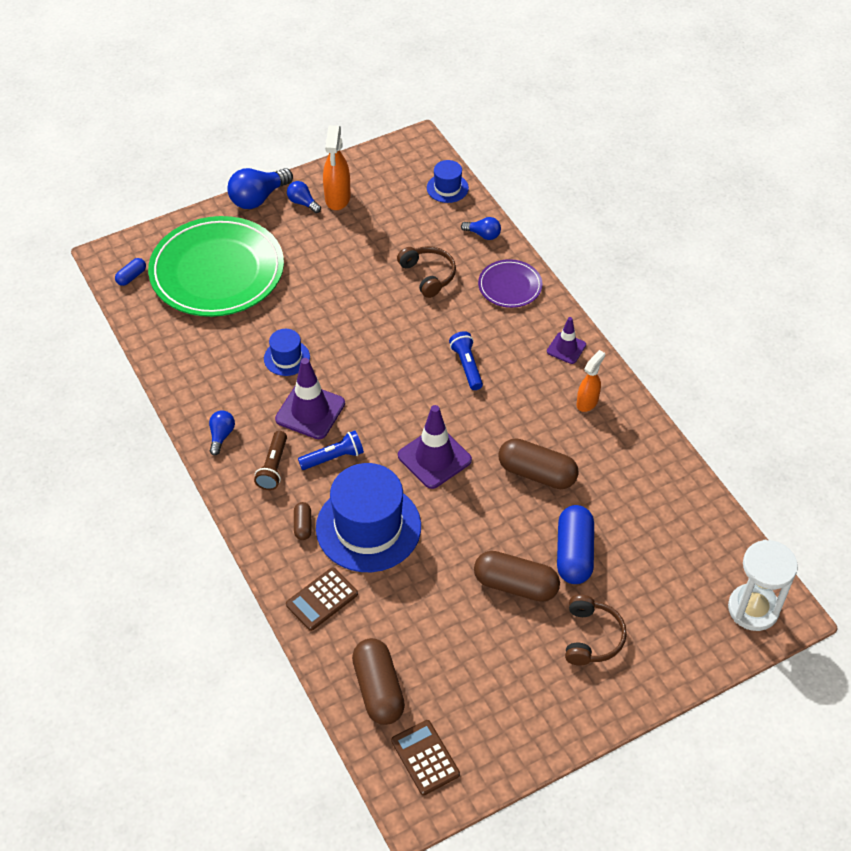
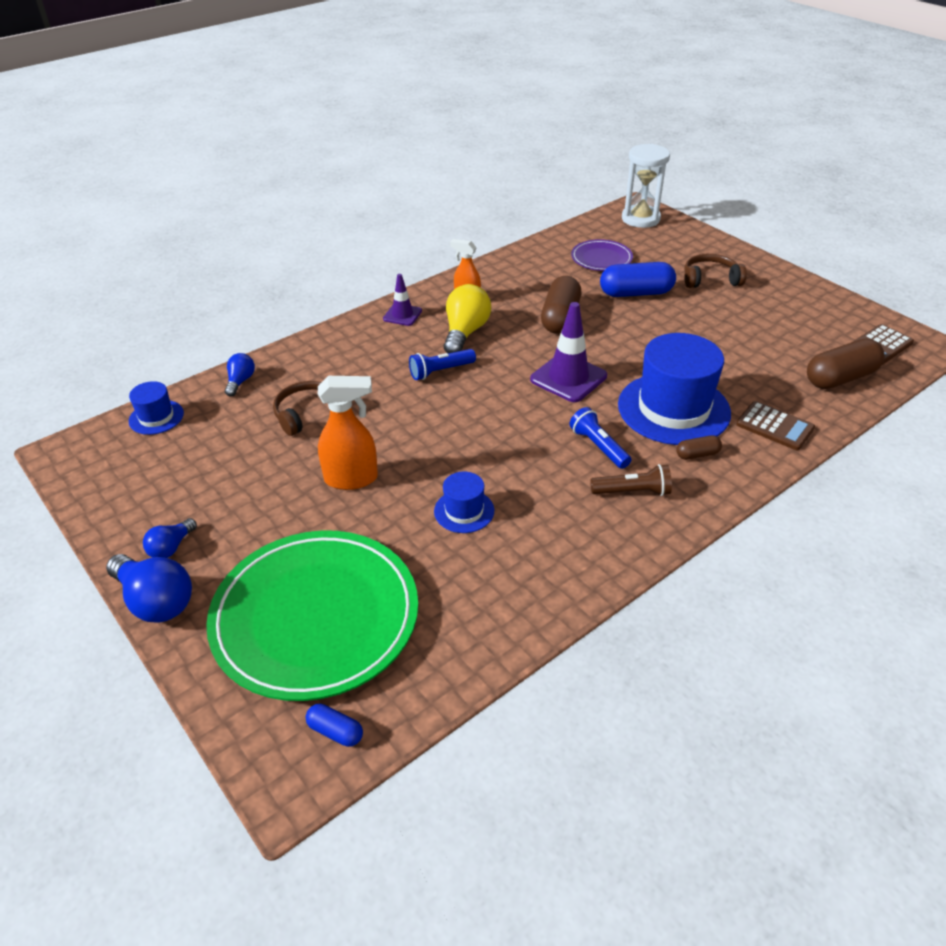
camera: 100 degrees left, 10 degrees down
blue light bulb [209,411,235,455] -> none
purple traffic cone [275,358,345,439] -> none
orange spray bottle [323,125,351,210] -> orange spray bottle moved to [318,376,378,490]
brown capsule [474,551,560,602] -> none
purple plate [478,259,542,308] -> purple plate moved to [571,239,633,271]
none -> yellow light bulb [444,284,491,353]

